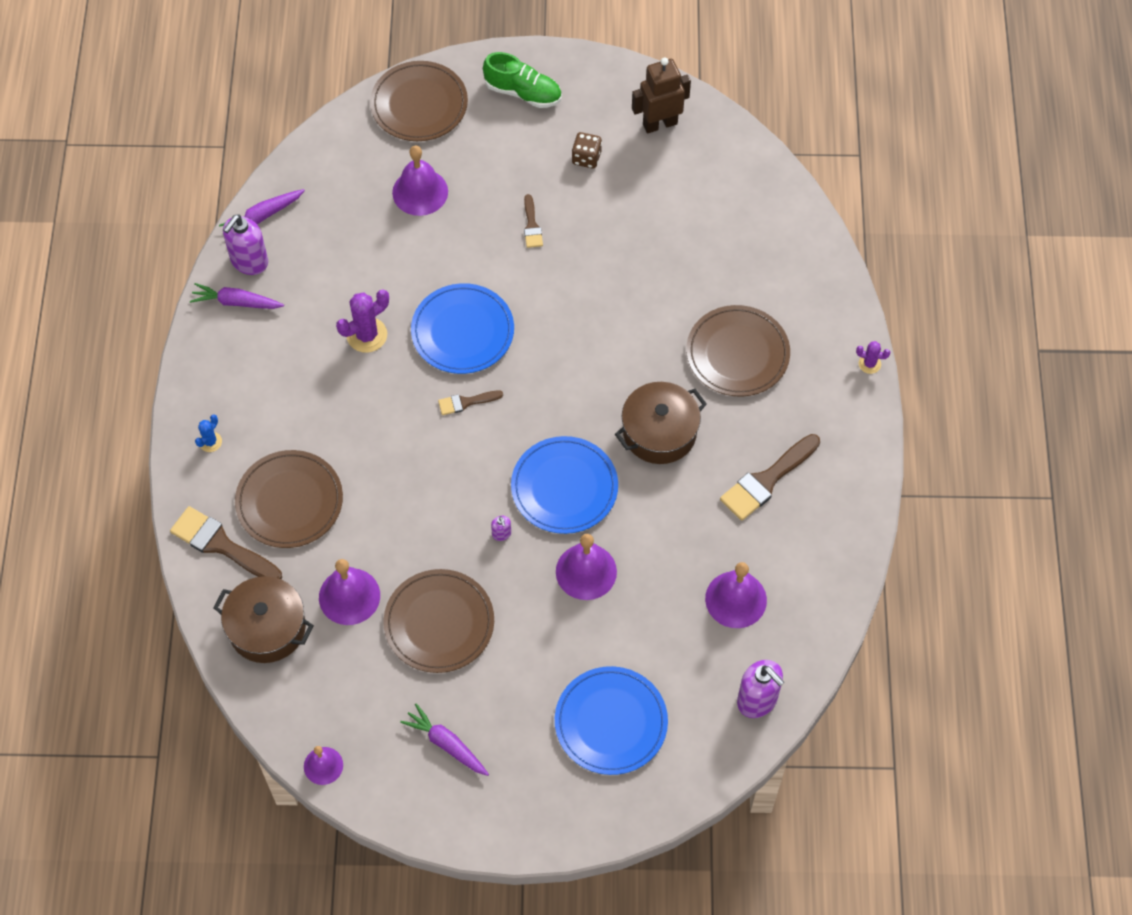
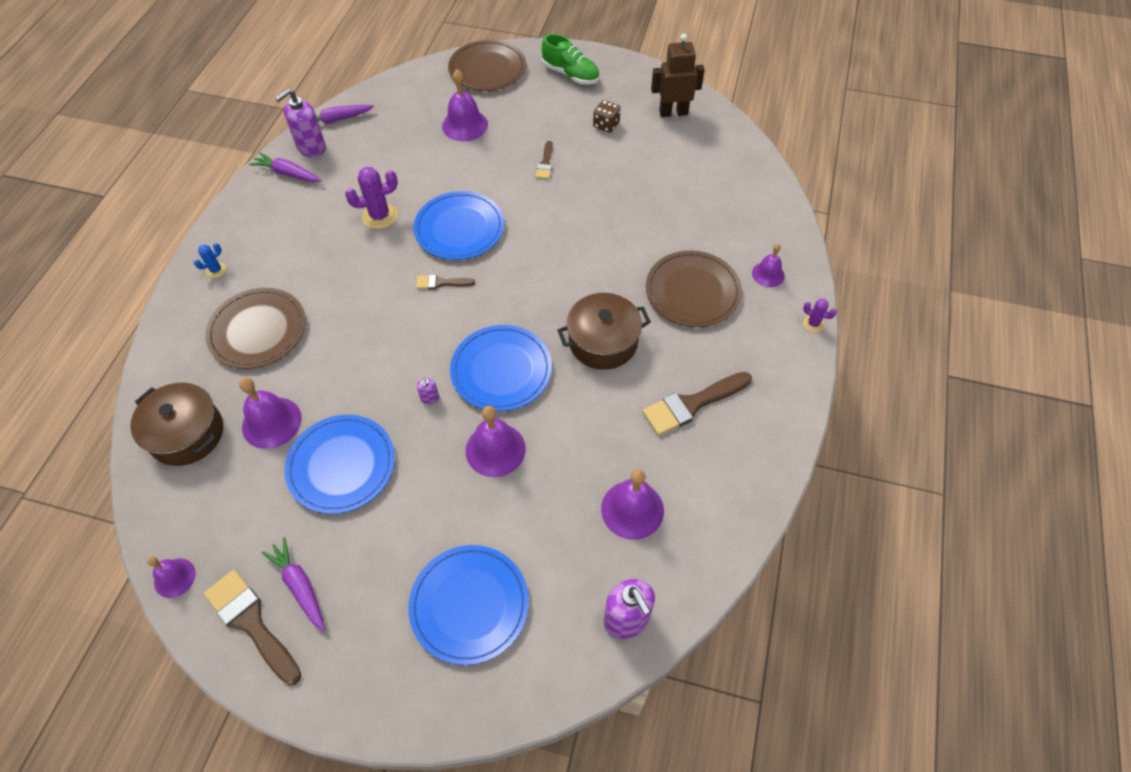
camera: 15 degrees right, 5 degrees down
brown brush [170,506,282,579] -> brown brush moved to [204,569,301,685]
brown plate [383,569,494,673] -> blue plate [284,415,395,514]
none -> purple bell [752,243,785,287]

